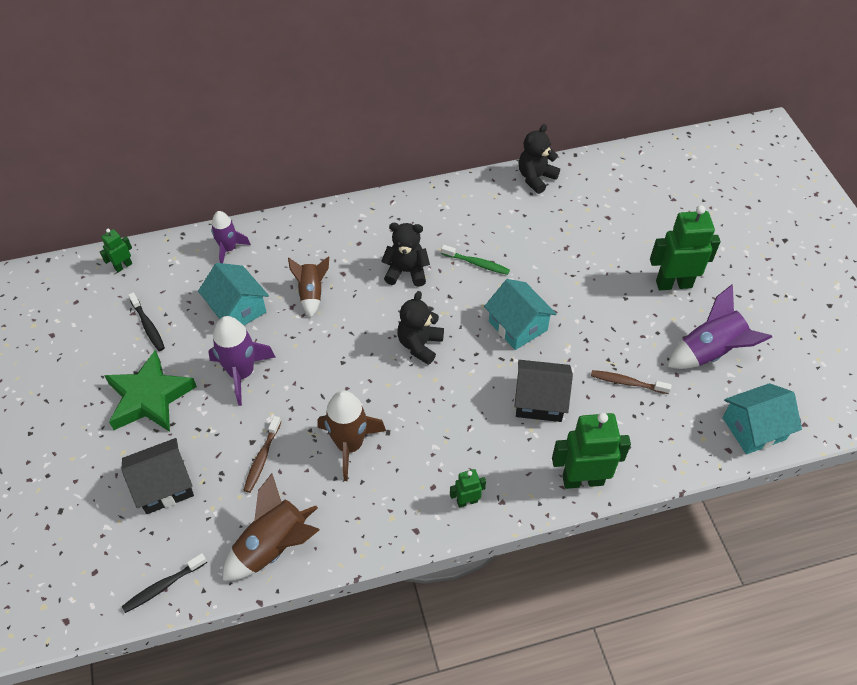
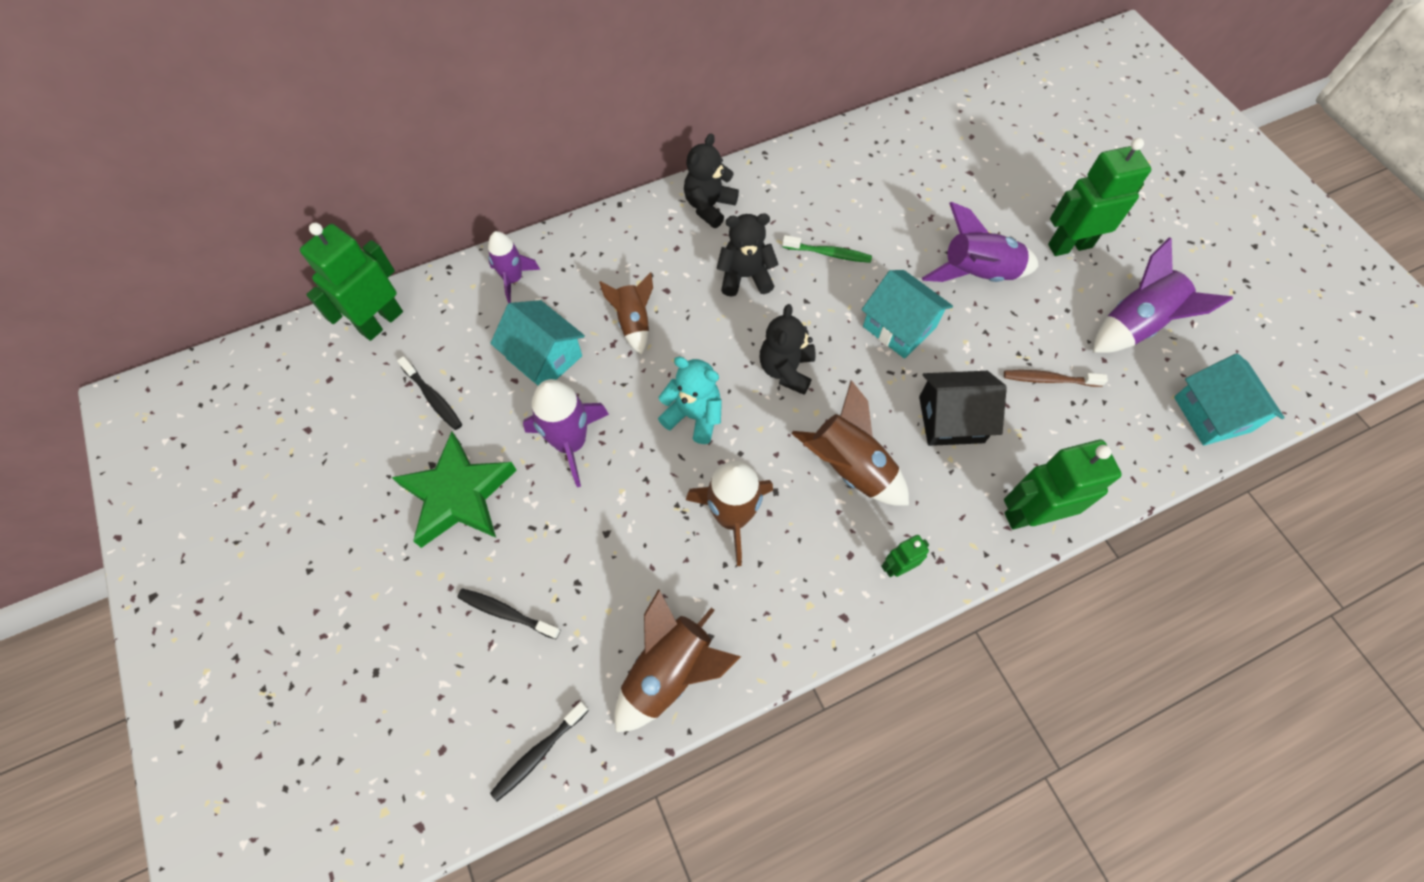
camera: 10 degrees left, 10 degrees up
green robot [100,229,132,272] -> green robot [300,223,403,341], size x2.00
black house [121,438,194,514] -> black toothbrush [457,588,560,639]
brown toothbrush [243,416,281,493] -> none
black teddy bear [519,124,560,194] -> black teddy bear moved to [684,134,739,228]
turquoise house [723,383,802,454] -> turquoise house turned 75 degrees counterclockwise [1174,353,1285,446]
none -> turquoise teddy bear [658,357,722,444]
none -> brown rocket [791,380,909,506]
none -> purple rocket [922,202,1039,282]

